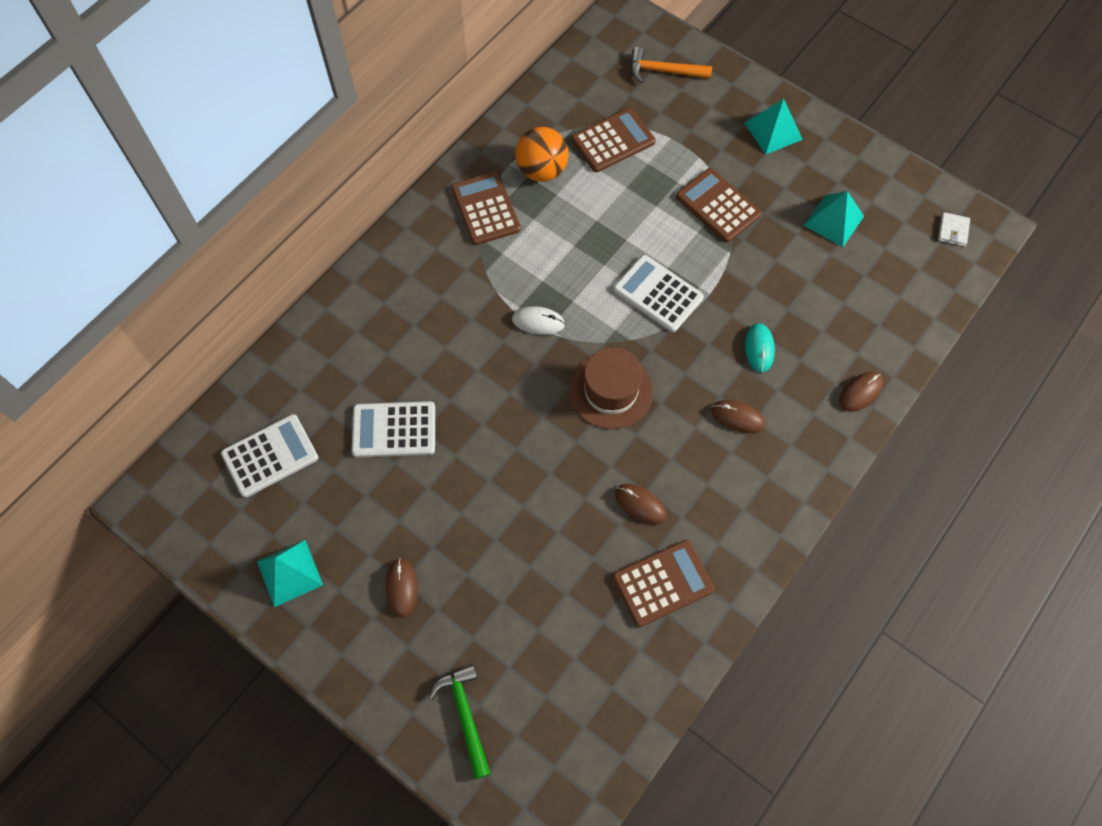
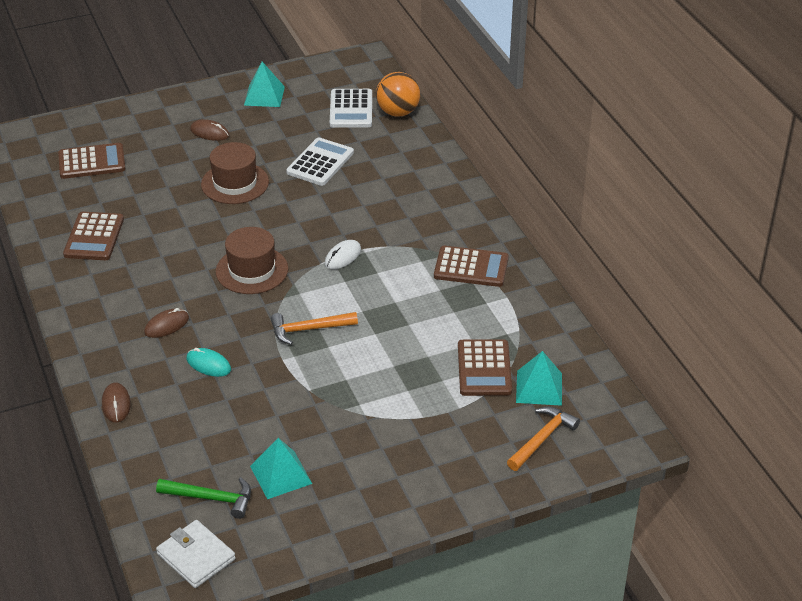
camera: 120 degrees right, 25 degrees down
green hammer [428,664,491,779] -> green hammer moved to [156,477,251,519]
orange ball [515,127,569,182] -> orange ball moved to [376,72,420,117]
white calculator [613,255,704,332] -> orange hammer [271,312,358,345]
brown mouse [615,484,667,524] -> none
brown calculator [676,168,761,243] -> brown calculator moved to [58,143,125,179]
turquoise pyramid [745,99,803,154] -> turquoise pyramid moved to [516,351,562,406]
white wallet [938,212,970,246] -> white wallet [156,520,236,588], size x1.71
none -> brown hat [201,142,269,204]

